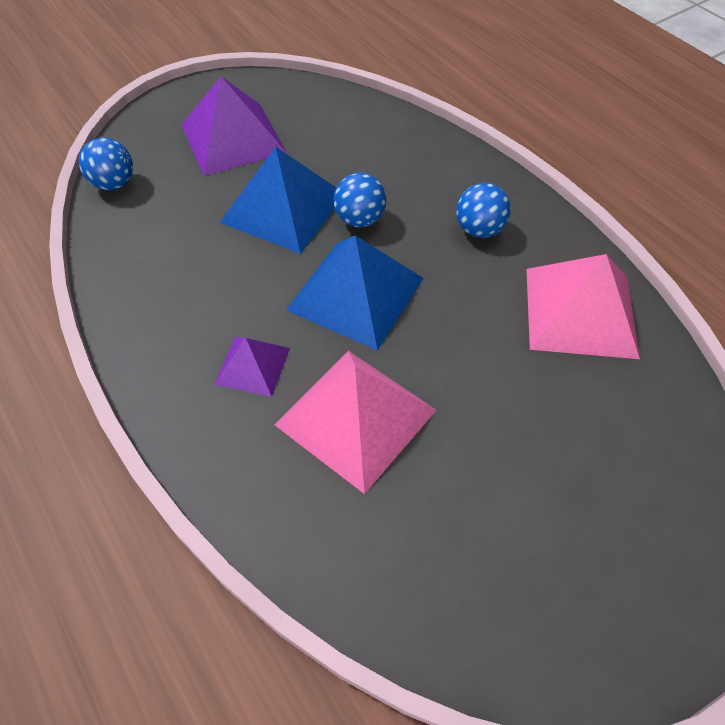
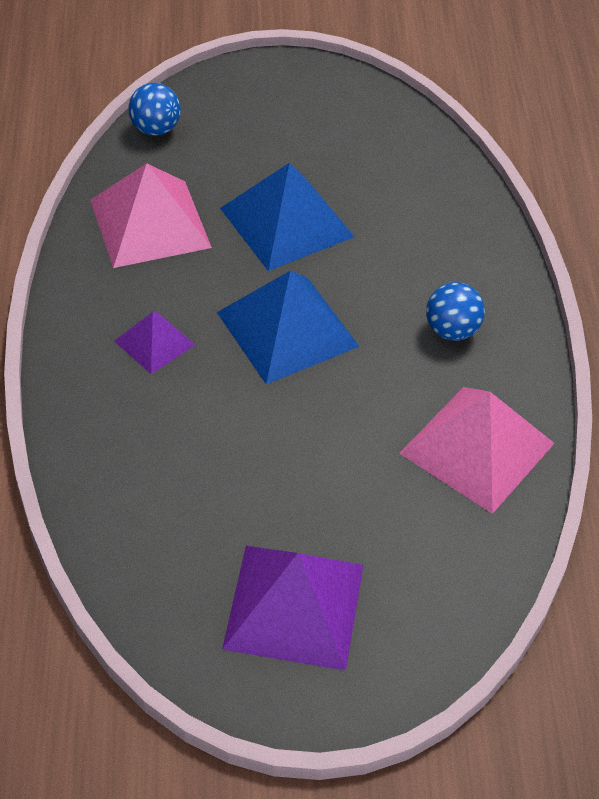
camera: 30 degrees right, 5 degrees down
purple pyramid [181,76,287,176] -> purple pyramid moved to [222,546,363,671]
pink pyramid [274,351,437,494] -> pink pyramid moved to [90,163,212,268]
blue ball [333,173,386,227] -> none

